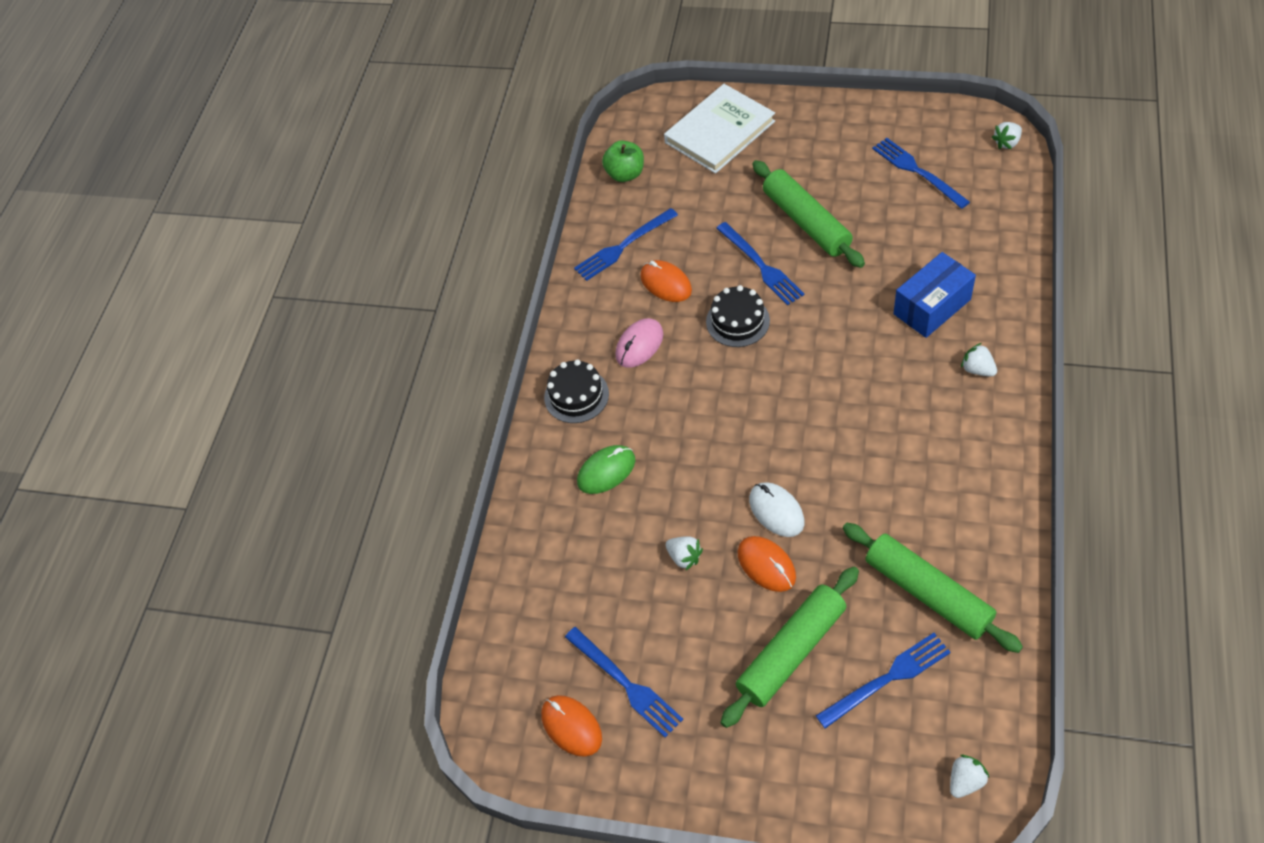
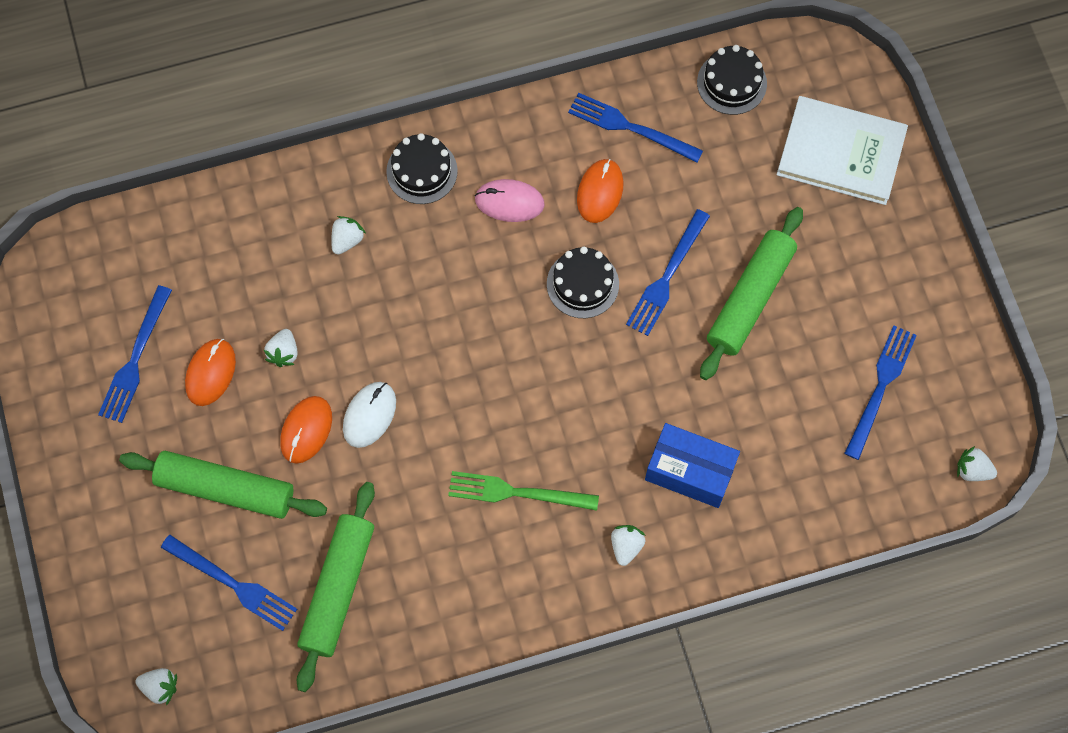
camera: 55 degrees right, 15 degrees up
orange mouse [541,695,602,757] -> orange mouse moved to [185,339,236,406]
green mouse [577,445,635,494] -> white strawberry [331,216,366,255]
green apple [602,140,644,182] -> black cake [697,45,767,115]
none -> green fork [448,471,599,511]

